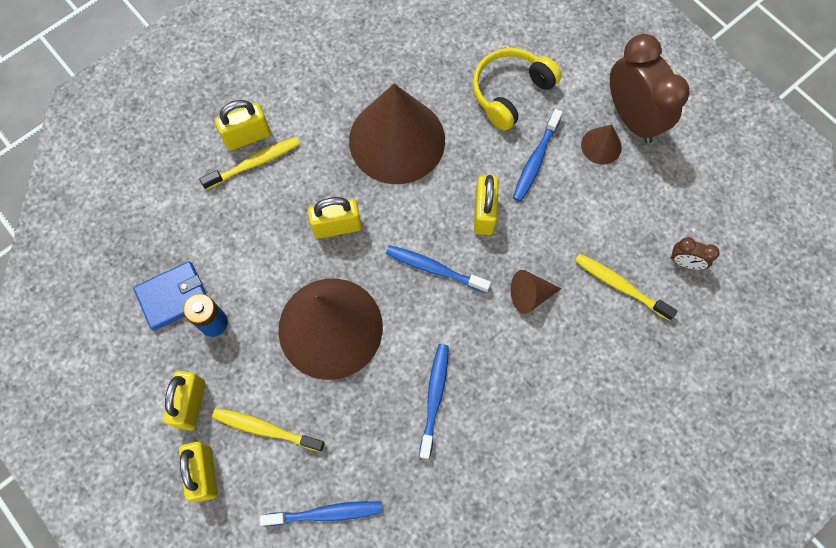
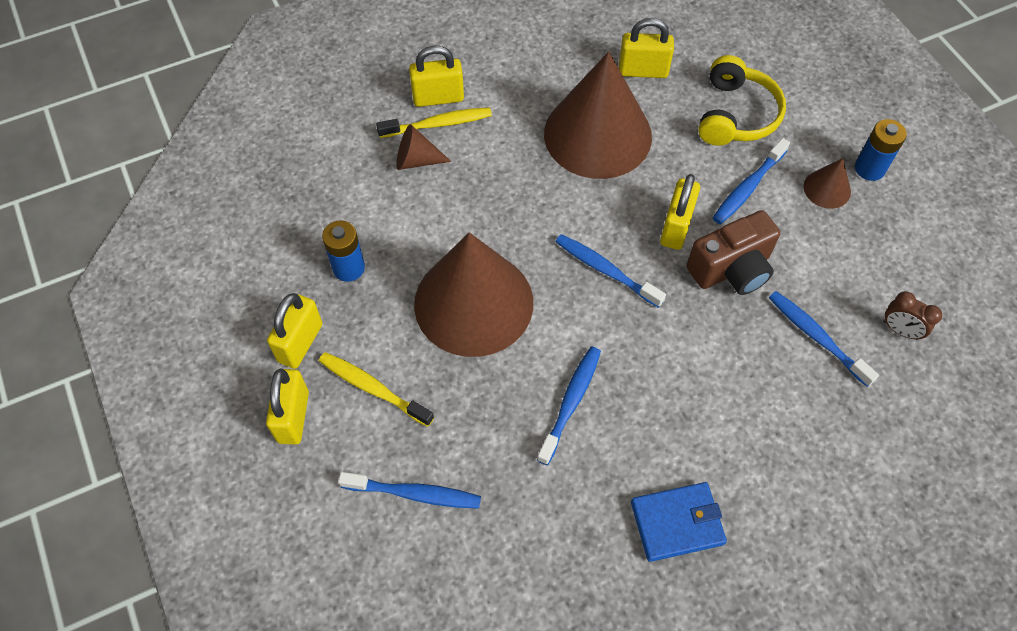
camera: 15 degrees right, 10 degrees down
blue wallet [133,261,206,331] -> blue wallet moved to [631,482,727,562]
yellow padlock [308,197,362,239] -> yellow padlock moved to [619,18,674,78]
yellow headphones [473,48,562,131] -> yellow headphones turned 135 degrees clockwise [698,55,786,146]
brown cone [511,270,562,314] -> brown cone moved to [396,124,451,170]
yellow toothbrush [575,253,677,321] -> blue toothbrush [769,291,879,387]
brown clock [610,34,690,144] -> blue battery [855,119,907,181]
none -> brown camera [687,210,780,295]

